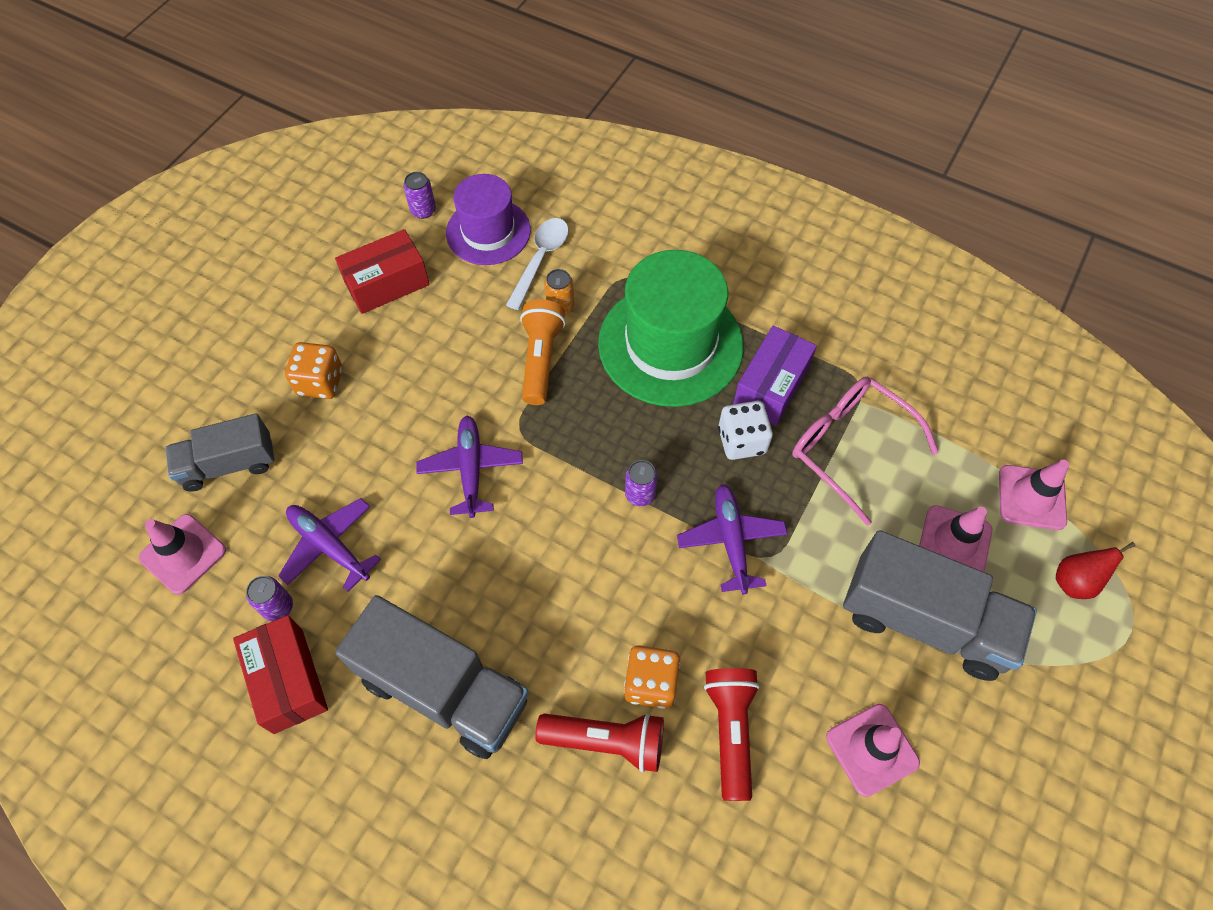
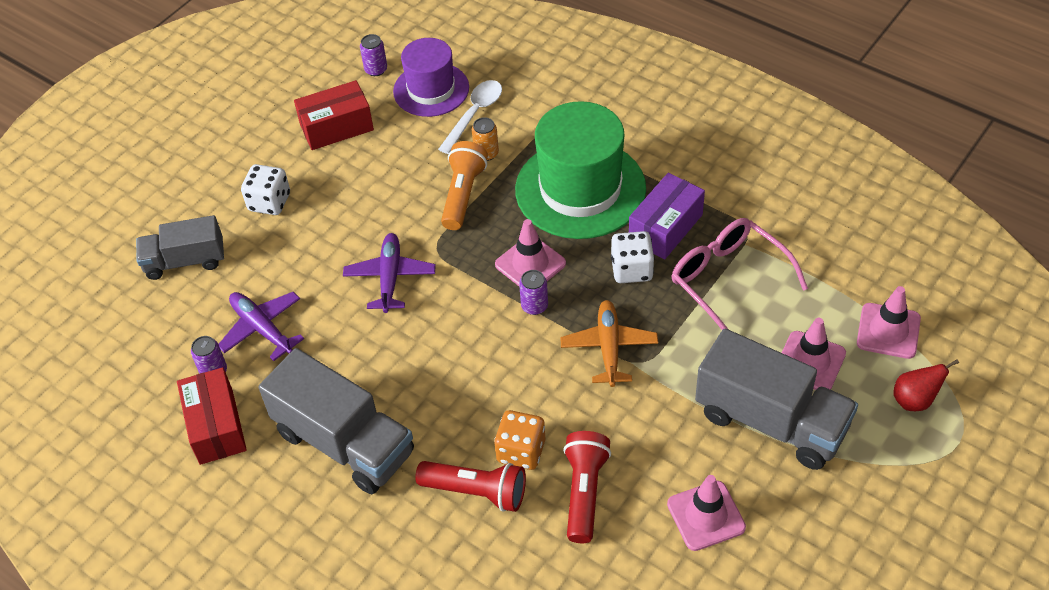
camera: 10 degrees right, 10 degrees down
pink traffic cone [139,514,226,595] -> pink traffic cone moved to [495,219,566,286]
orange dice [285,342,343,399] -> white dice [241,164,290,215]
purple plane [677,484,788,594] -> orange plane [560,300,658,387]

